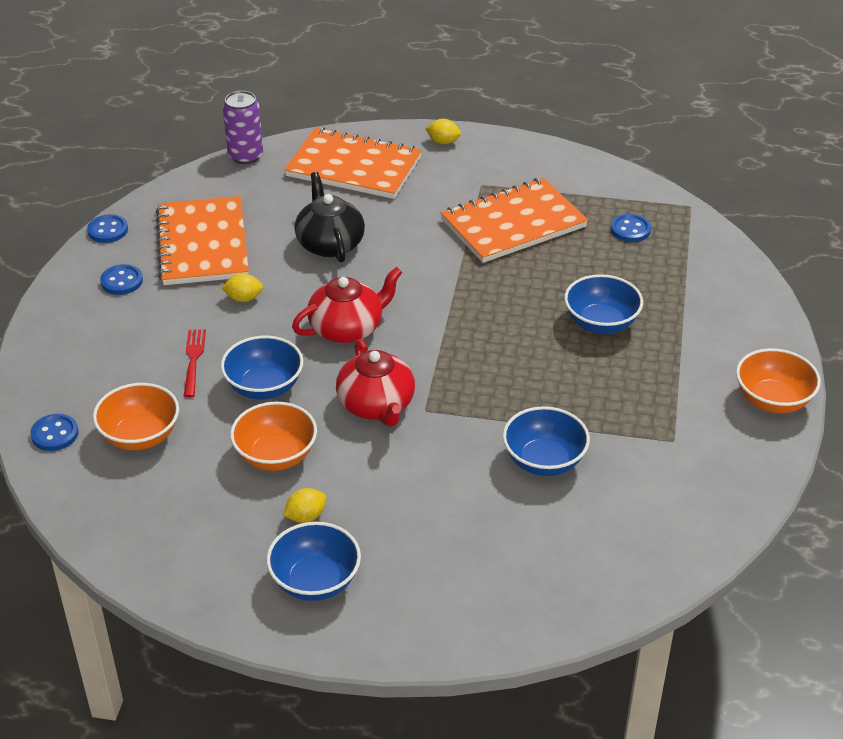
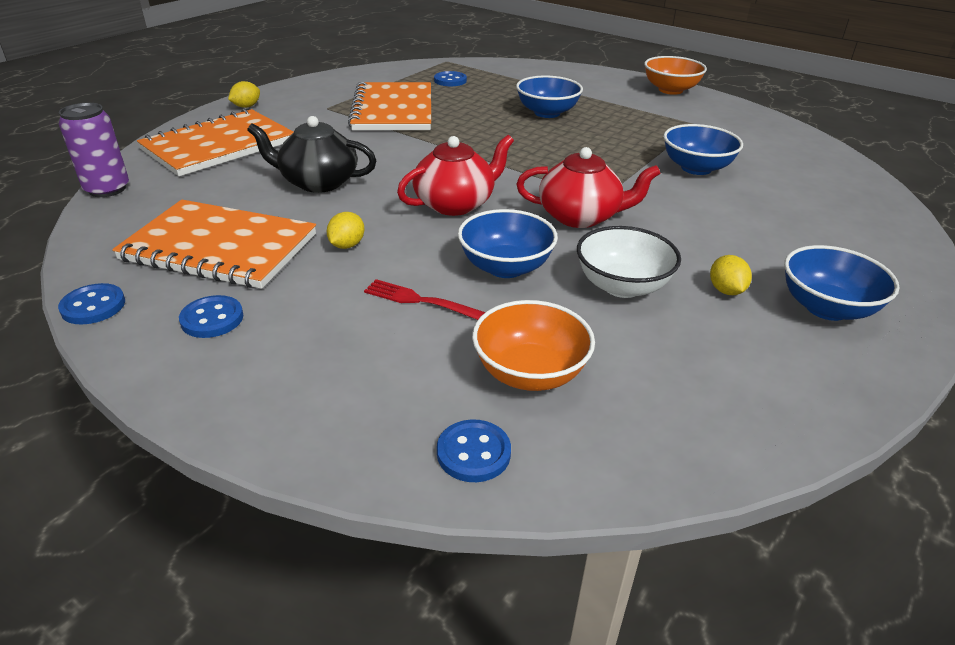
camera: 65 degrees left, 5 degrees down
orange bowl [230,402,317,471] -> white bowl [577,226,681,298]
red teapot [292,267,402,343] -> red teapot turned 60 degrees clockwise [397,135,514,216]

